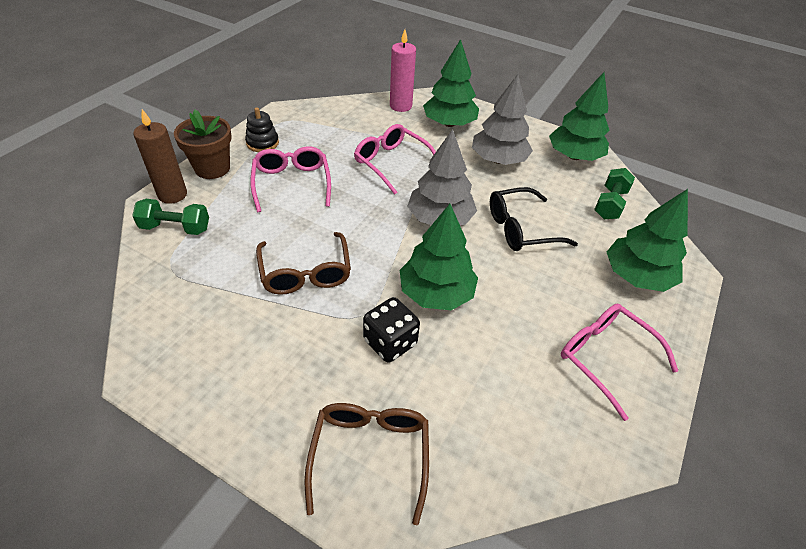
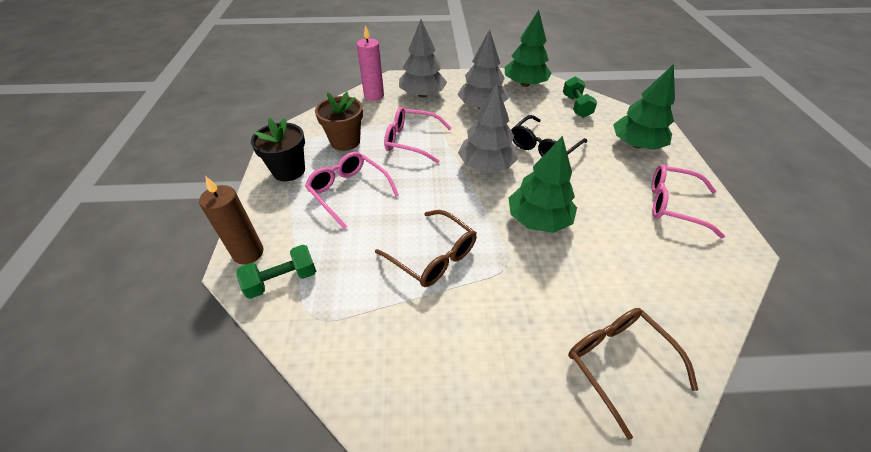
camera: 30 degrees left, 0 degrees up
brown flower pot [174,110,232,179] -> brown flower pot moved to [315,92,363,151]
black stacking toy [245,107,279,152] -> black flower pot [251,118,305,181]
black dice [363,297,420,363] -> none
green tree [423,39,479,127] -> grey tree [399,20,447,97]

